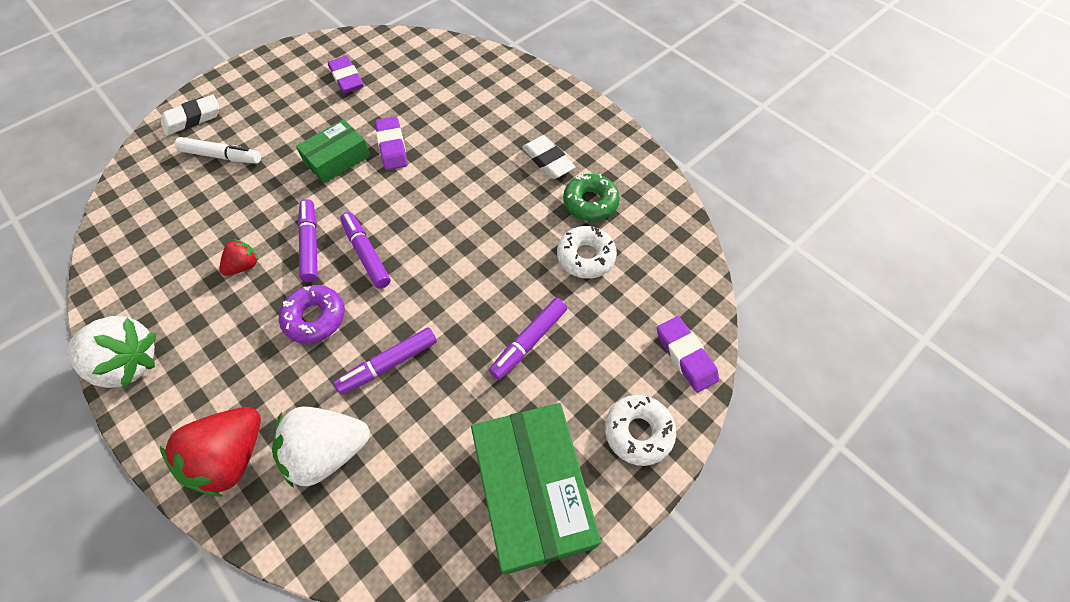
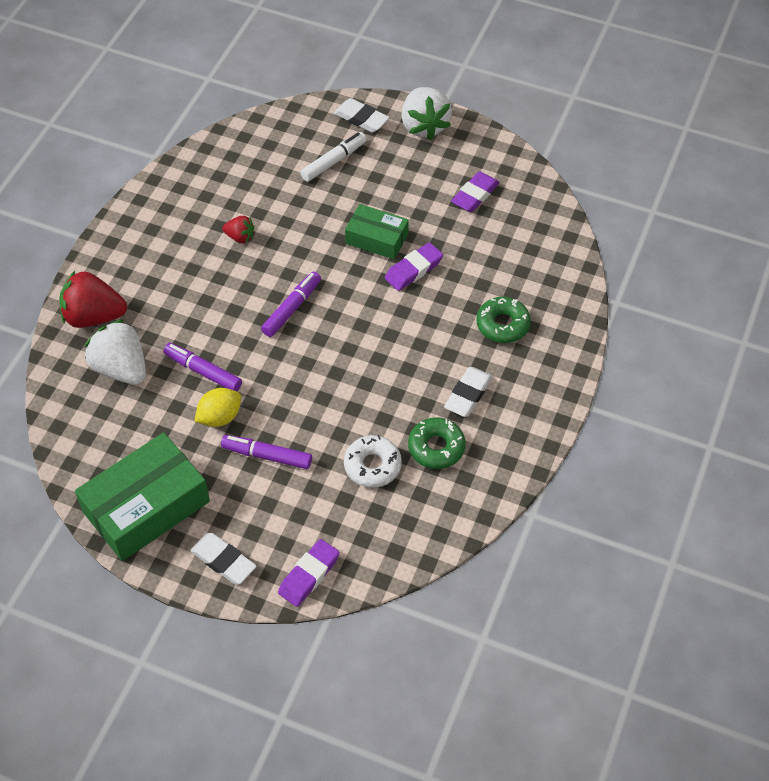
camera: 65 degrees right, 5 degrees down
white strawberry [67,316,156,388] -> white strawberry moved to [402,87,452,140]
white marker [175,137,261,164] -> white marker turned 120 degrees counterclockwise [300,132,367,182]
purple donut [279,285,345,344] -> none
purple marker [298,199,318,282] -> none
white donut [605,395,676,466] -> white eraser [190,533,256,584]
none -> yellow lemon [195,388,241,427]
none -> green donut [476,297,531,343]

